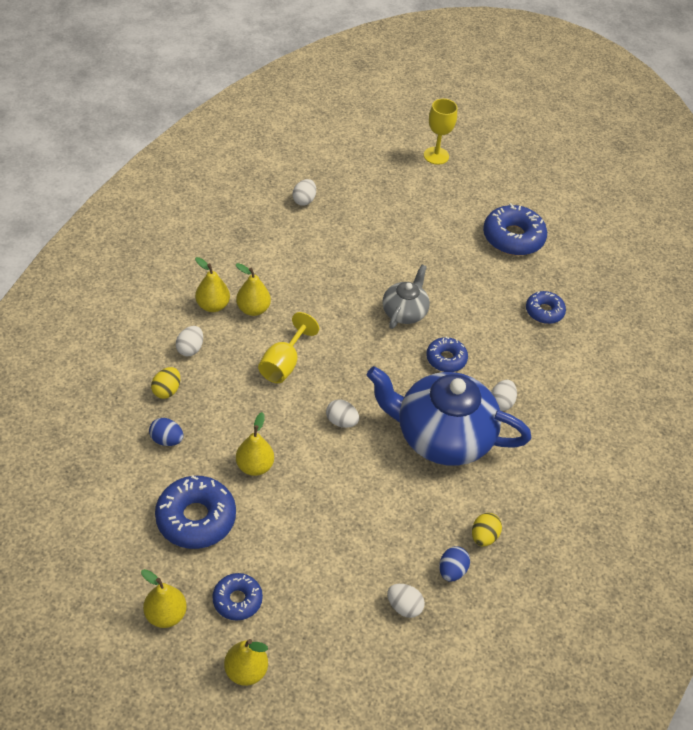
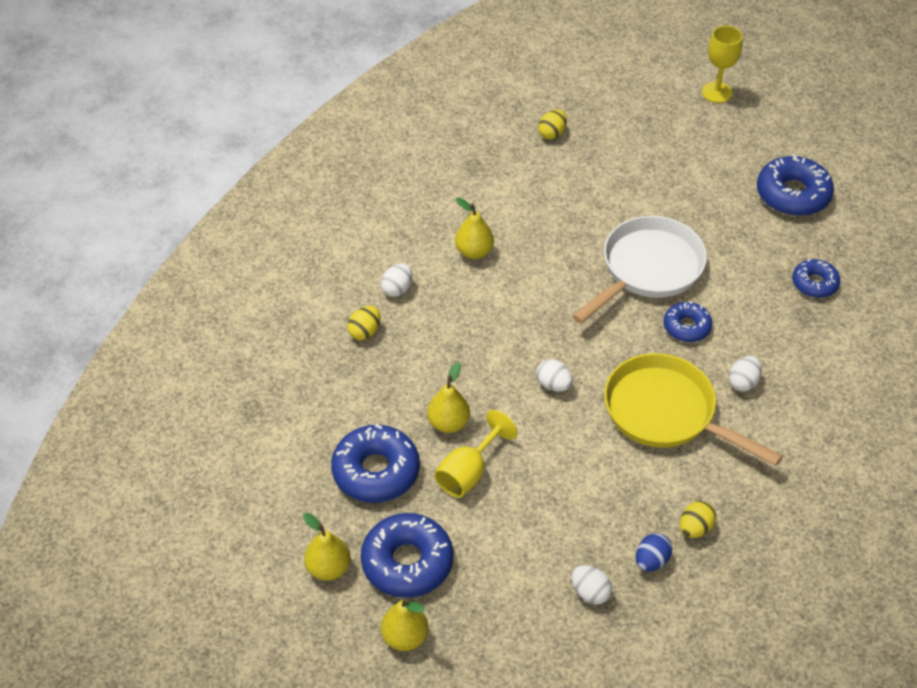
camera: 15 degrees right, 0 degrees up
blue egg [149,418,183,446] -> none
yellow pear [195,257,230,312] -> none
blue donut [212,573,263,621] -> blue donut [361,513,453,598], size x1.69
yellow goblet [258,312,319,383] -> yellow goblet moved to [434,410,518,498]
white egg [292,179,316,206] -> yellow egg [538,109,567,140]
blue teapot [366,366,531,466] -> yellow pan [604,353,783,466]
grey teapot [382,265,430,329] -> white pan [572,216,707,324]

